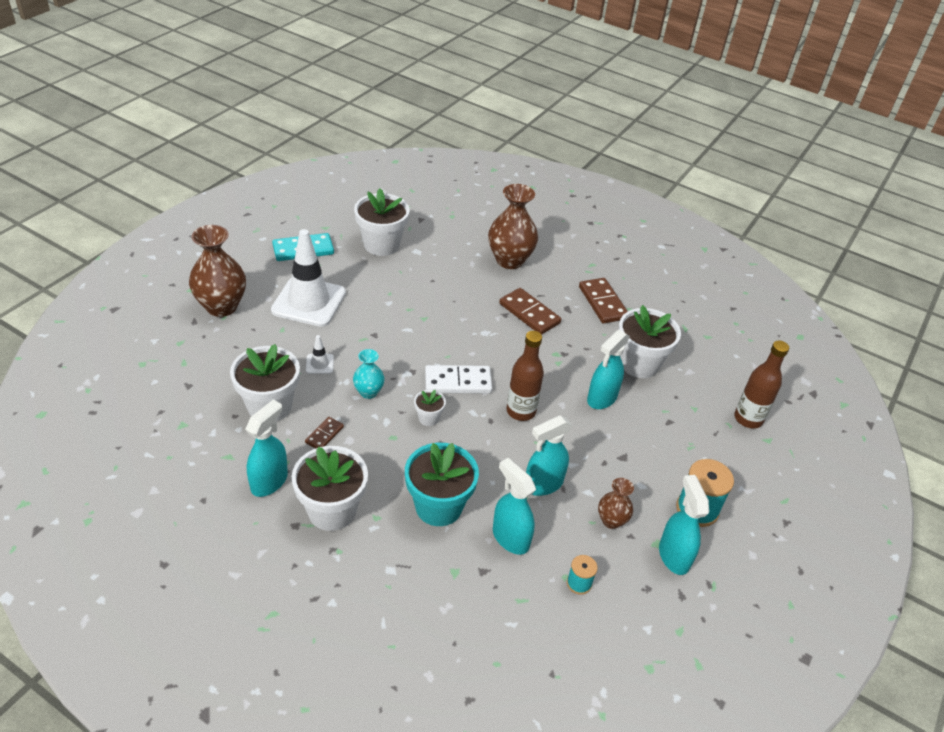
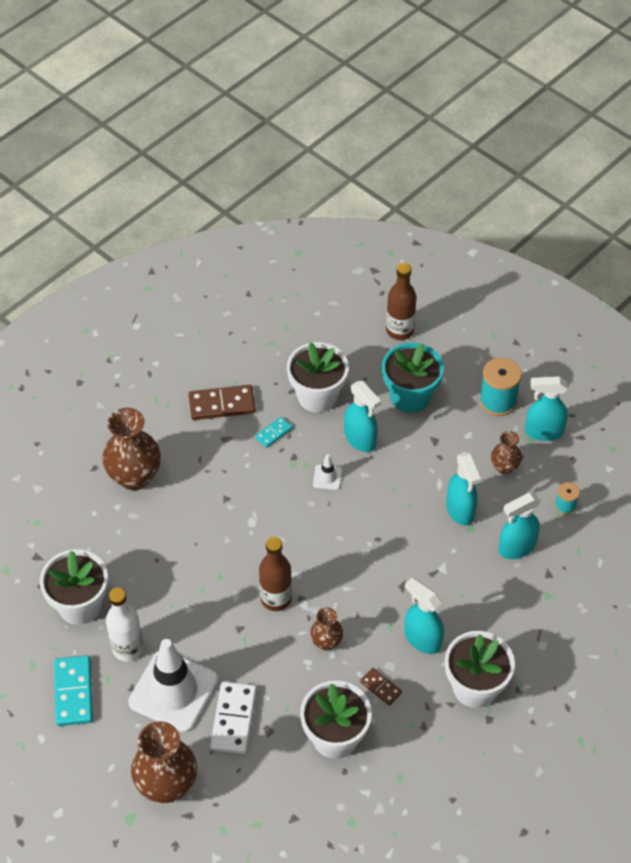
camera: 75 degrees left, 10 degrees up
turquoise spray bottle [245,400,288,497] -> turquoise spray bottle moved to [405,578,444,654]
white traffic cone [306,335,334,374] -> white traffic cone moved to [313,454,342,490]
turquoise vase [353,349,385,399] -> brown vase [310,607,343,651]
turquoise flower pot [405,443,479,526] -> turquoise flower pot moved to [382,342,444,413]
white flower pot [414,390,446,426] -> none
white domino [425,365,492,394] -> white domino moved to [210,682,257,754]
brown domino [499,288,561,335] -> none
brown bottle [506,331,544,421] -> brown bottle moved to [259,537,292,611]
none -> white bottle [106,588,144,662]
none -> turquoise domino [255,417,293,448]

